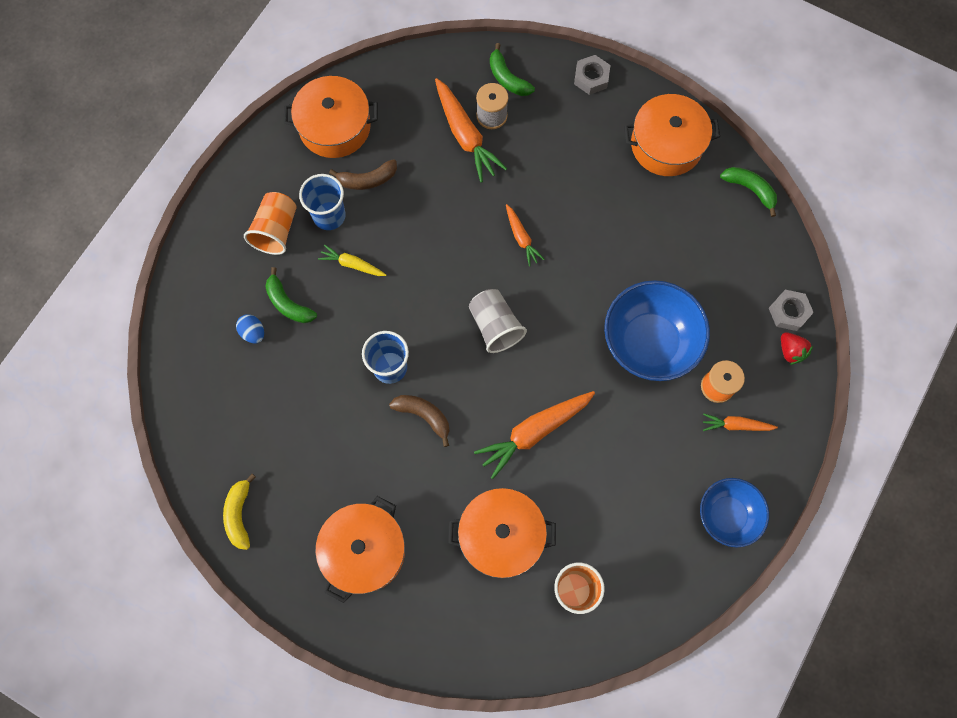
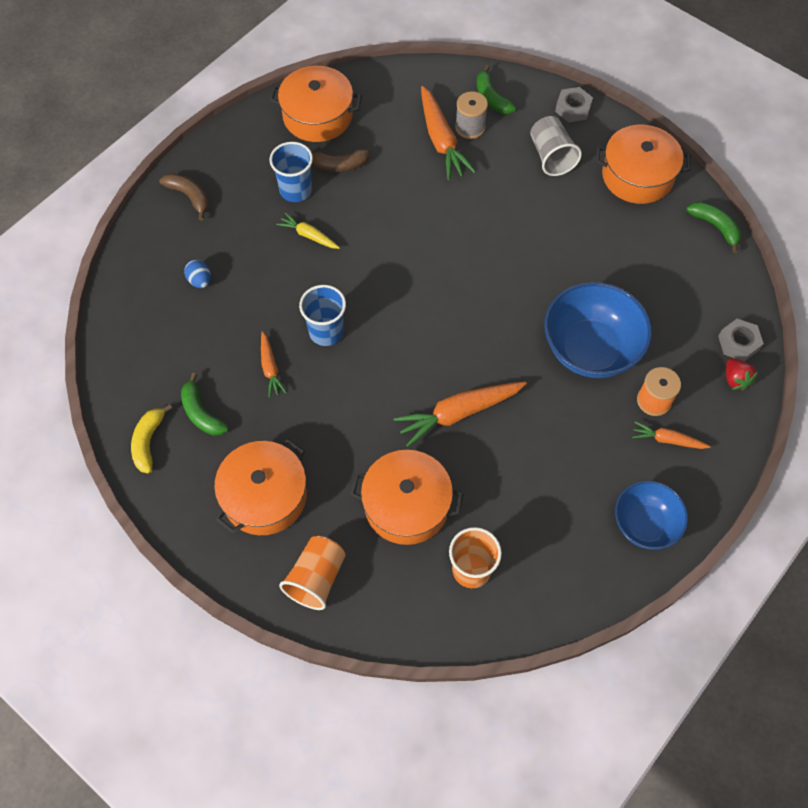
camera: 10 degrees right, 10 degrees down
orange cup [244,192,297,255] -> orange cup moved to [279,536,346,610]
green banana [265,267,317,323] -> green banana moved to [181,373,228,436]
brown banana [389,395,449,447] -> brown banana moved to [159,173,209,221]
grey cup [469,289,527,353] -> grey cup moved to [530,116,582,176]
orange carrot [506,204,544,266] -> orange carrot moved to [261,331,287,397]

